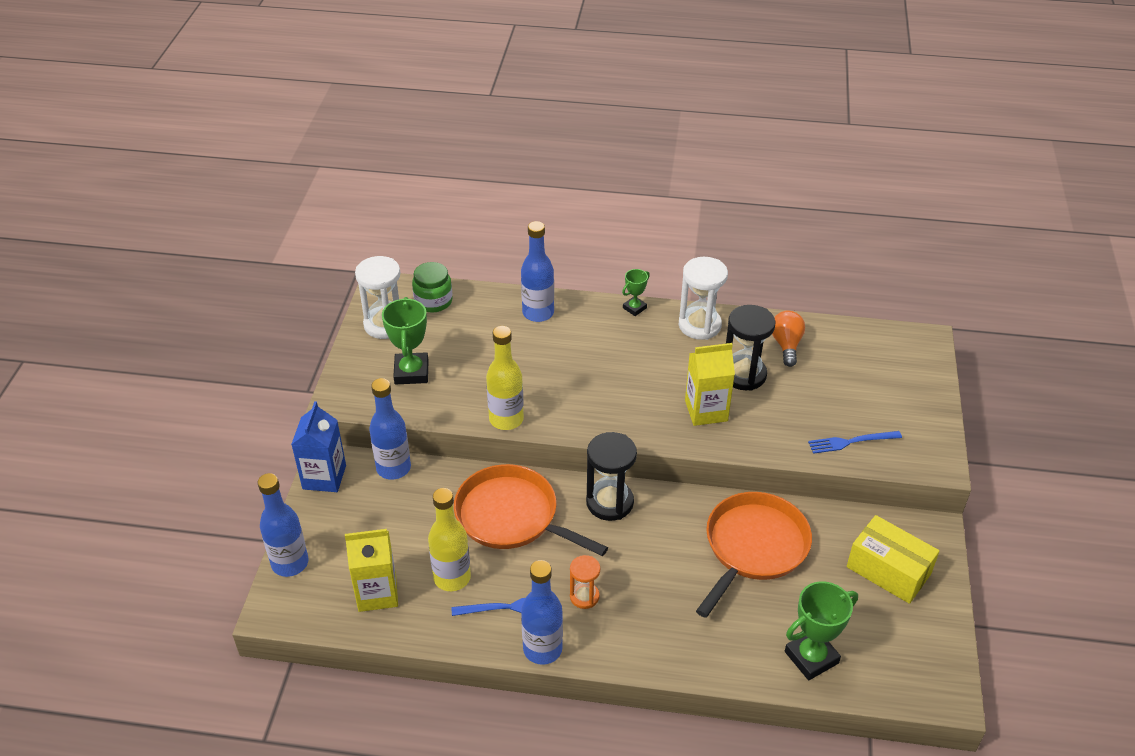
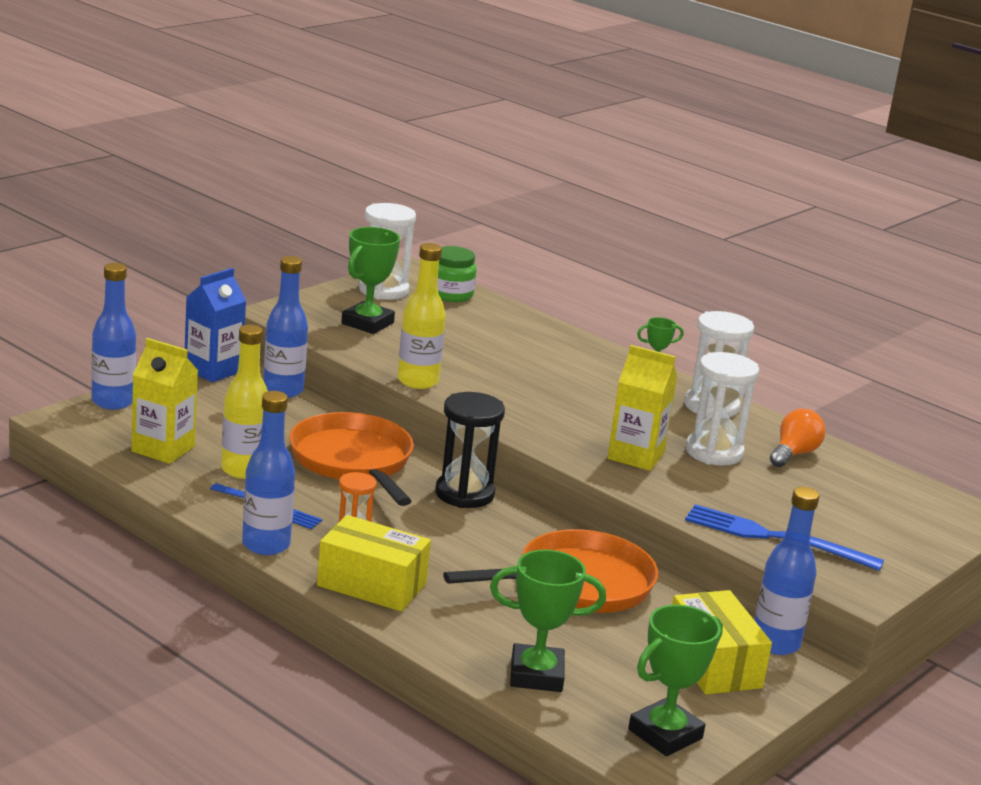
camera: 30 degrees right, 20 degrees down
blue bottle [521,221,554,322] -> blue bottle moved to [755,487,820,655]
black hourglass [726,305,776,391] -> white hourglass [685,352,759,466]
blue fork [808,431,902,454] -> blue fork [685,504,884,571], size x1.57
none -> yellow box [317,515,431,612]
none -> green trophy [628,605,723,756]

